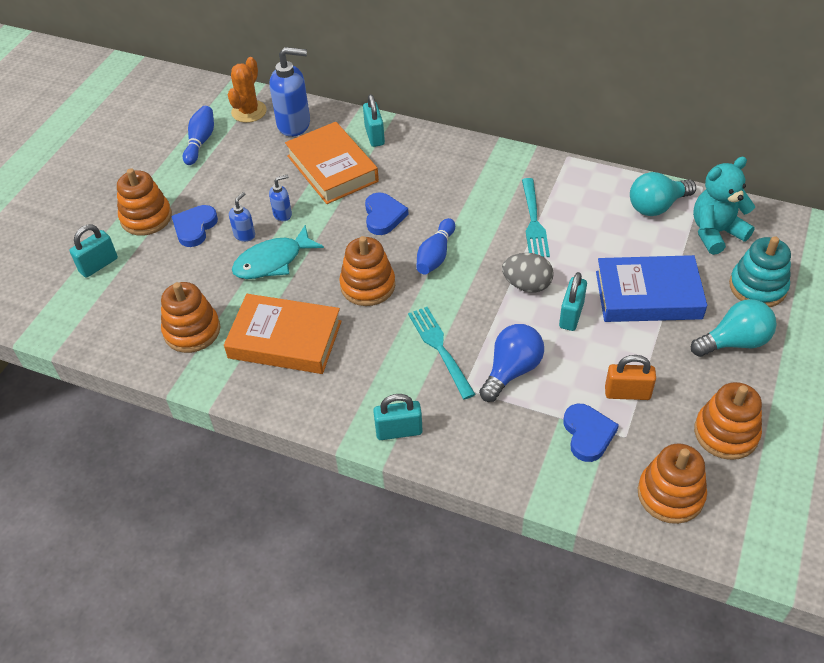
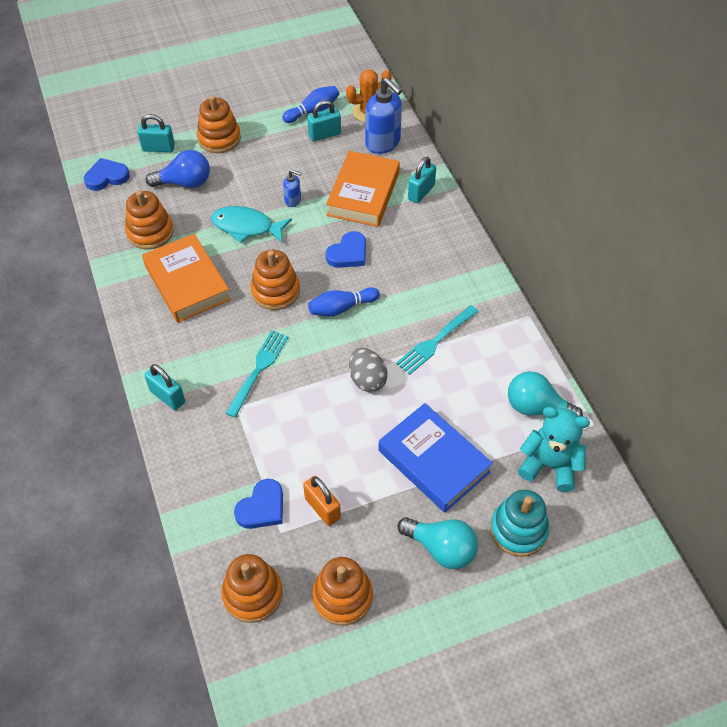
camera: 45 degrees right, 5 degrees up
blue heart [171,205,218,247] -> blue heart moved to [84,158,130,191]
blue soap dispenser [229,192,255,242] -> none
blue light bulb [479,324,544,402] -> blue light bulb moved to [146,150,210,188]
turquoise padlock [559,272,587,331] -> turquoise padlock moved to [307,100,341,142]

